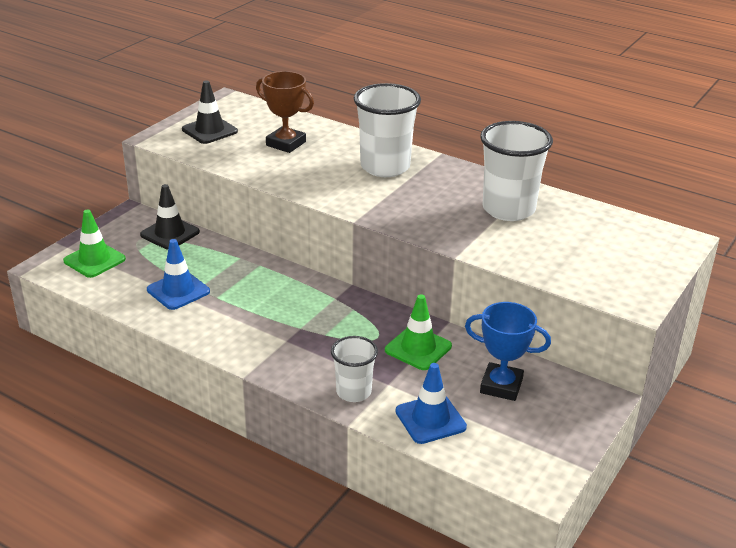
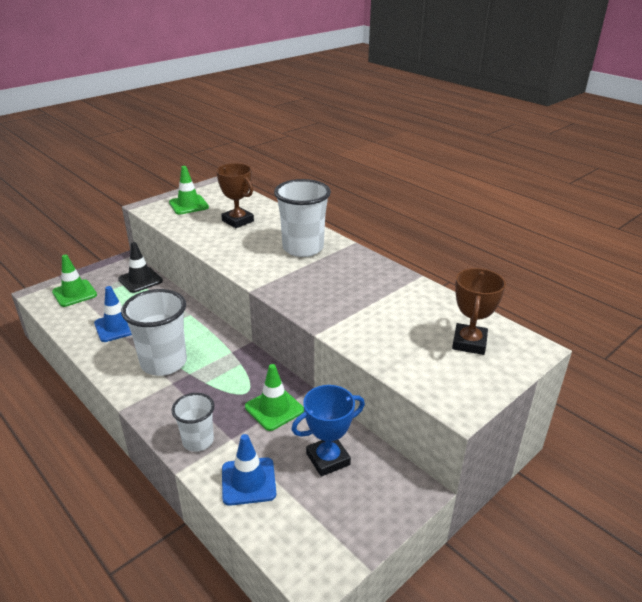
camera: 15 degrees right, 0 degrees up
black traffic cone [182,81,238,144] -> green traffic cone [169,166,209,215]
blue trophy [465,302,551,401] -> blue trophy turned 60 degrees counterclockwise [291,385,365,477]
white cup [480,121,553,221] -> white cup moved to [121,289,187,376]
none -> brown trophy [452,268,506,355]

